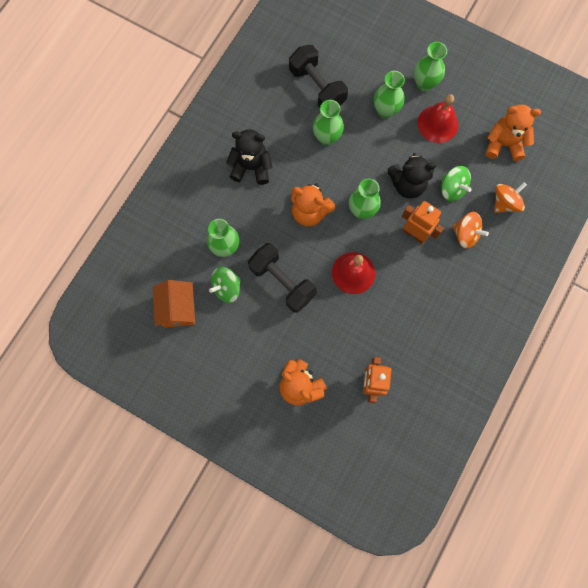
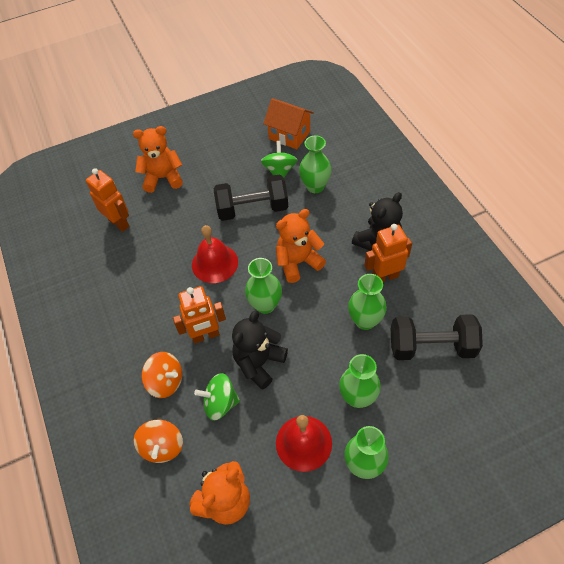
camera: 130 degrees right, 20 degrees down
orange spinning top [452,212,489,248] -> orange spinning top turned 135 degrees counterclockwise [142,352,182,398]
none -> orange robot [364,224,412,282]

